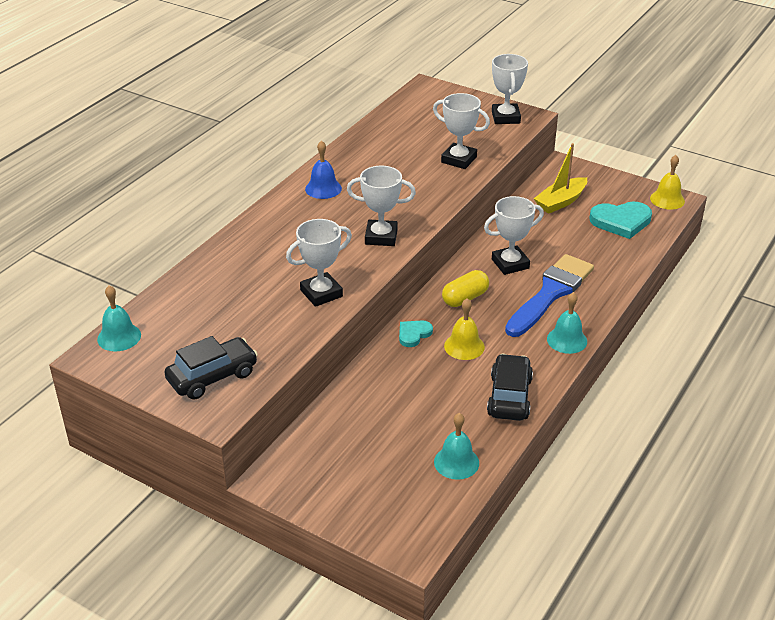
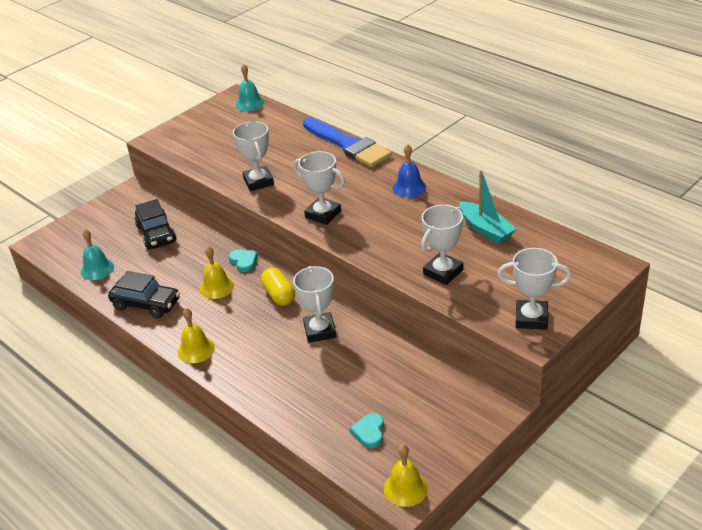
camera: 105 degrees right, 0 degrees up
black car [164,336,258,399] -> black car moved to [134,199,176,249]
white trophy [347,166,416,246] -> white trophy turned 75 degrees counterclockwise [293,151,345,225]
blue brush [505,254,594,337] -> blue brush moved to [303,117,392,167]
yellow boat [534,143,587,213] -> none
turquoise bell [547,292,587,354] -> yellow bell [178,308,215,363]
turquoise heart [590,201,652,239] -> turquoise heart [350,413,384,448], size x0.56
none -> turquoise boat [459,170,516,243]

